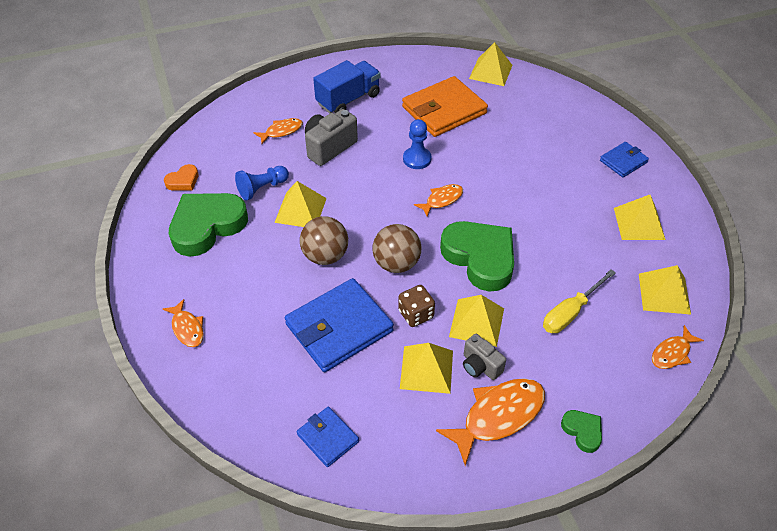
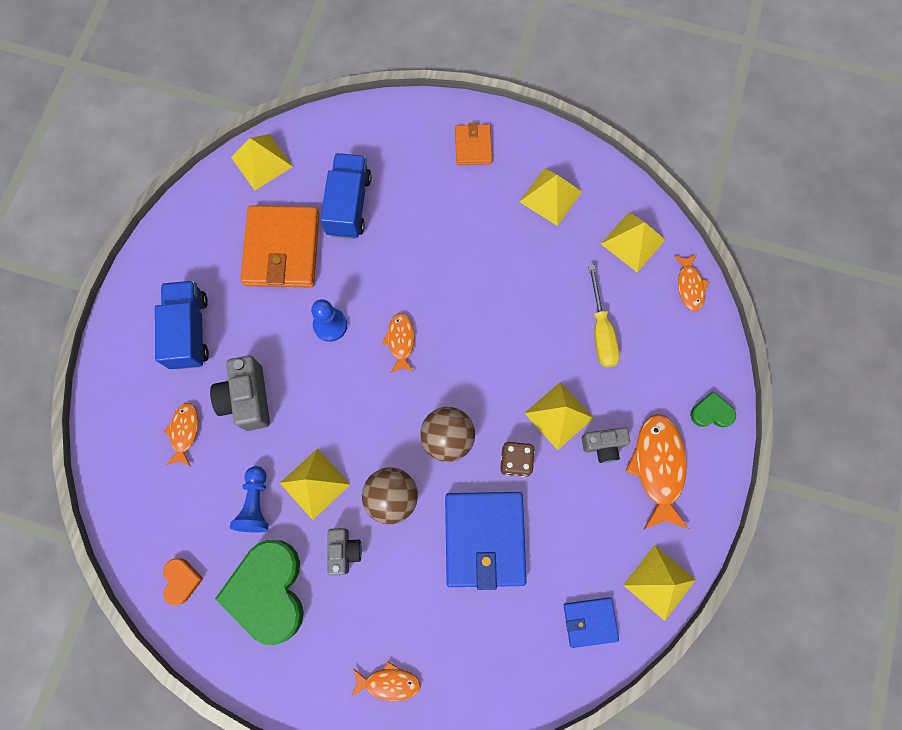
camera: 55 degrees left, 25 degrees up
yellow pyramid [400,343,453,394] -> yellow pyramid moved to [623,545,696,621]
green heart [440,221,514,291] -> none
blue wallet [600,142,649,177] -> orange wallet [455,123,492,165]
none -> blue truck [320,153,372,239]
none -> grey camera [327,528,362,575]

